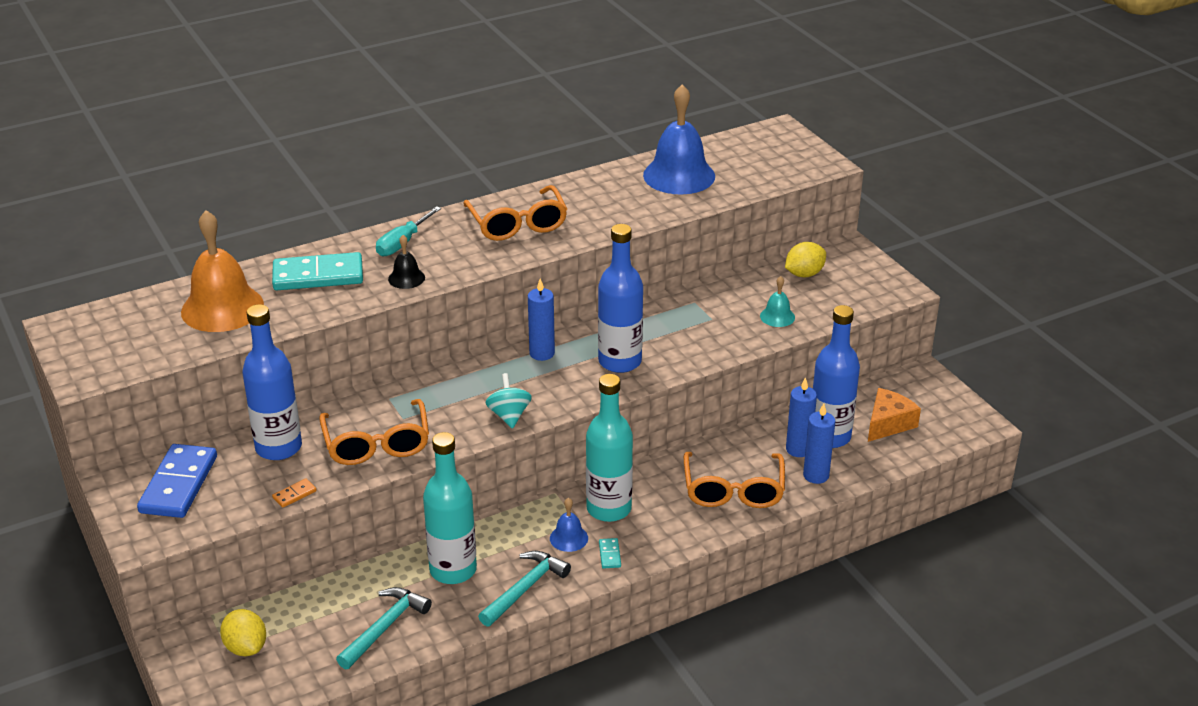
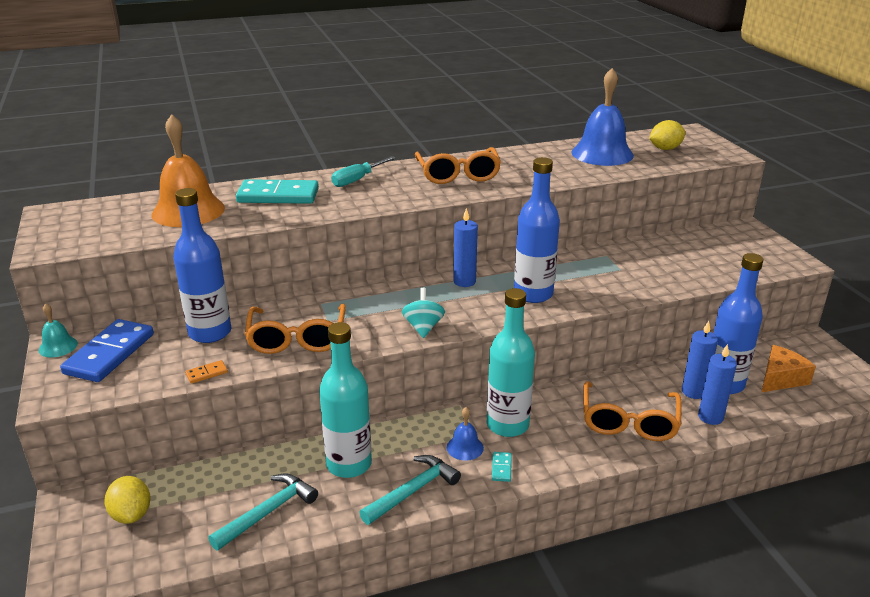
camera: 10 degrees right, 5 degrees down
black bell [388,235,425,289] -> none
turquoise bell [760,276,795,327] -> turquoise bell moved to [39,303,78,357]
yellow lemon [785,242,826,277] -> yellow lemon moved to [649,120,685,150]

